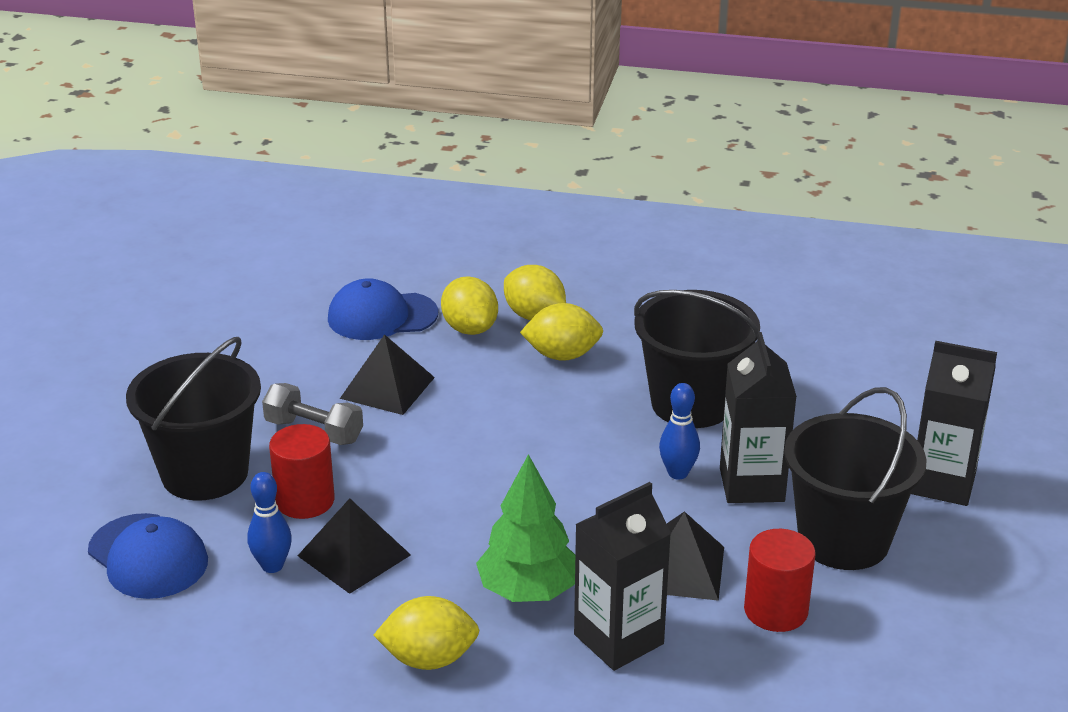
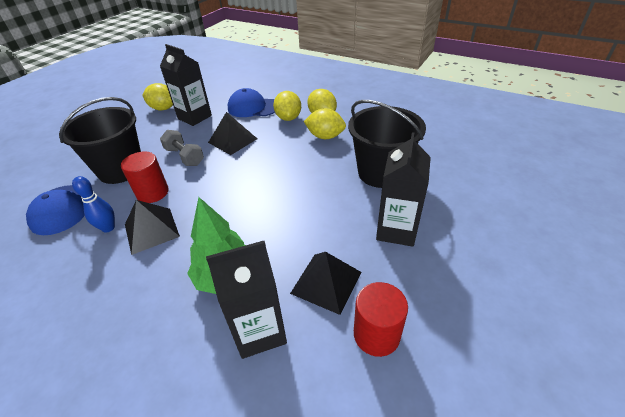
camera: 20 degrees right, 10 degrees up
yellow lemon [374,596,480,670] -> yellow lemon moved to [142,83,173,110]
blue bowling pin [659,383,700,480] -> none
black bucket [784,387,927,570] -> none
black carton [911,341,997,506] -> black carton moved to [160,44,212,126]

